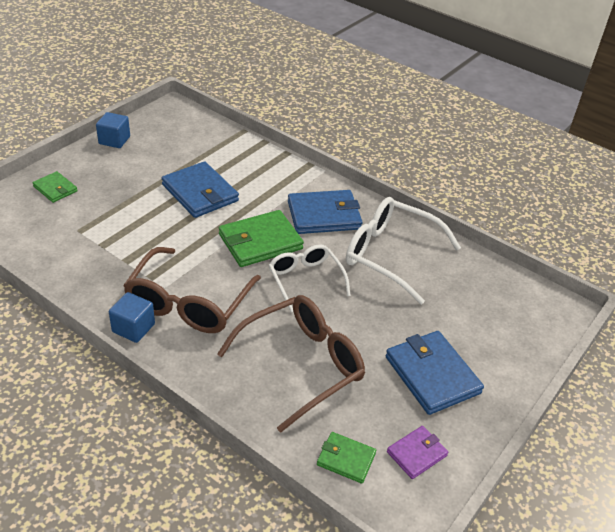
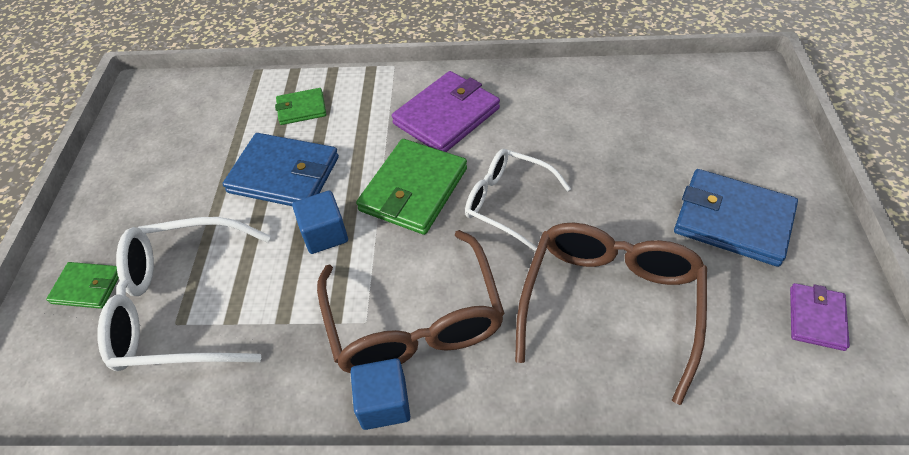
camera: 30 degrees left, 10 degrees up
blue cube [96,112,130,148] -> blue cube moved to [292,191,348,254]
blue wallet [288,190,362,234] -> purple wallet [392,71,500,152]
green wallet [317,432,376,484] -> green wallet moved to [275,88,326,125]
white glasses [346,197,461,304] -> white glasses moved to [97,217,270,371]

